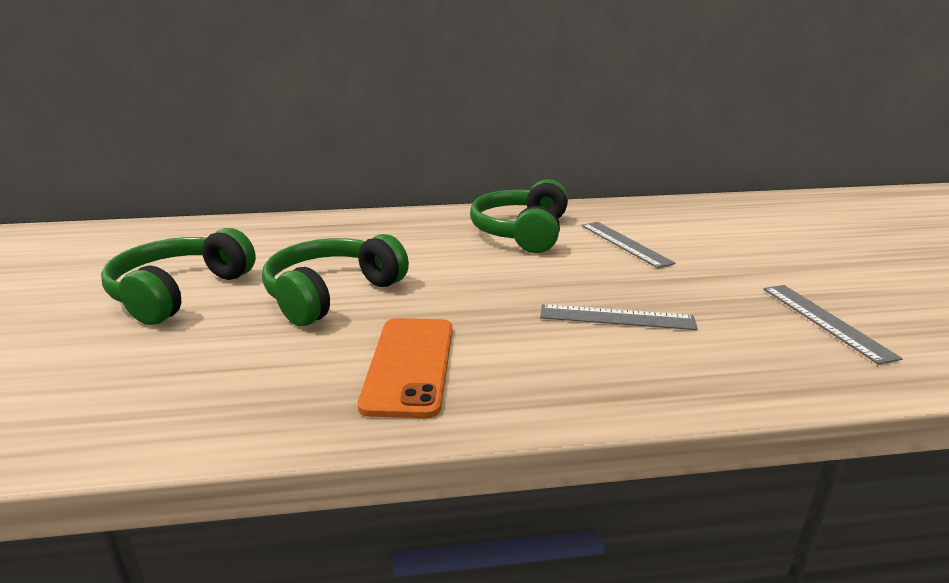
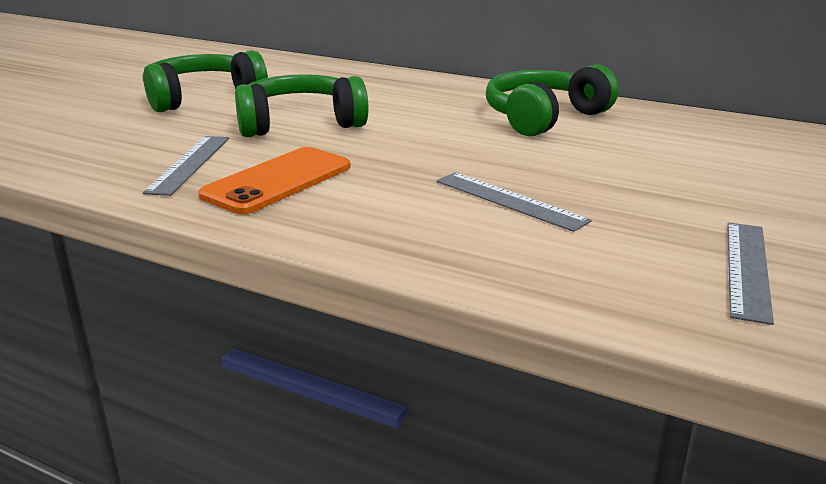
camera: 35 degrees right, 0 degrees up
grey ruler [581,222,675,268] -> grey ruler moved to [143,136,229,196]

